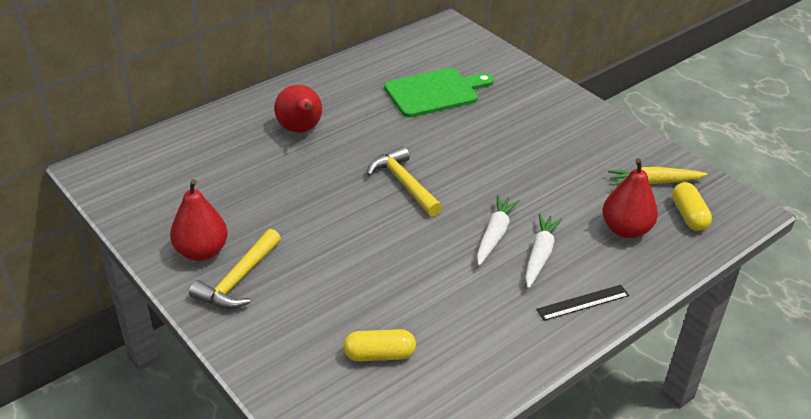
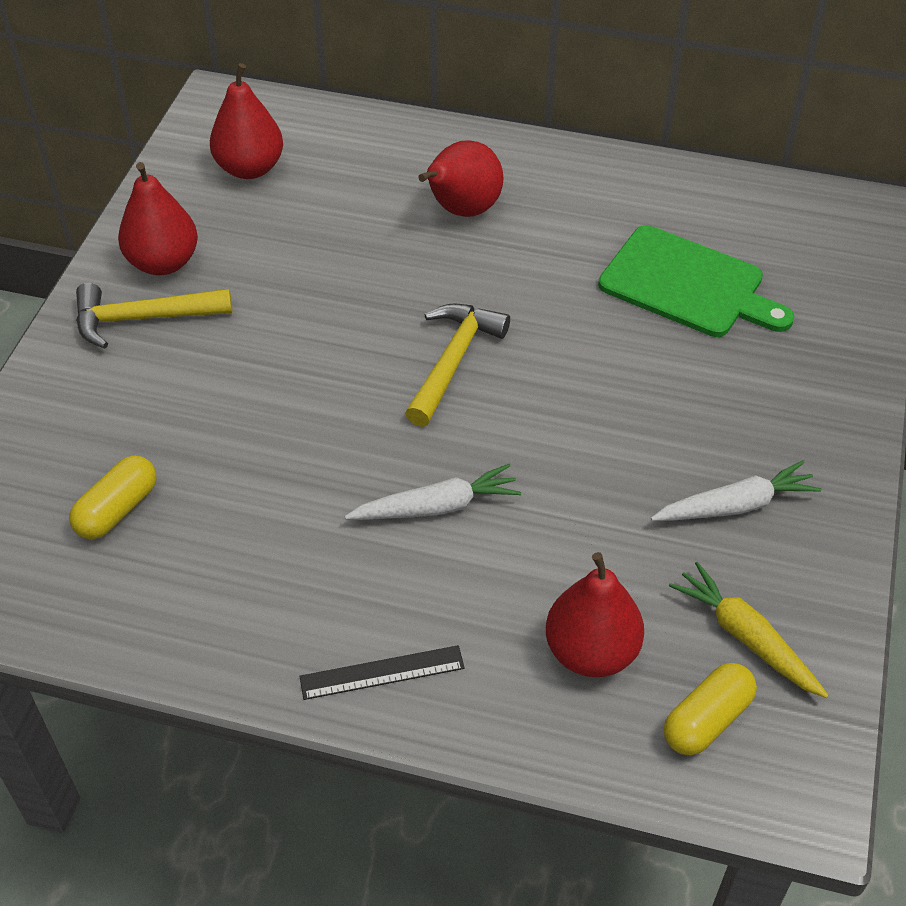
camera: 55 degrees right, 10 degrees up
yellow capsule [343,329,416,361] -> yellow capsule turned 75 degrees clockwise [69,455,156,539]
white carrot [525,213,563,288] -> white carrot moved to [651,461,822,521]
black ruler [536,285,629,321] -> black ruler turned 45 degrees counterclockwise [299,645,465,700]
none -> red pear [210,63,283,179]

